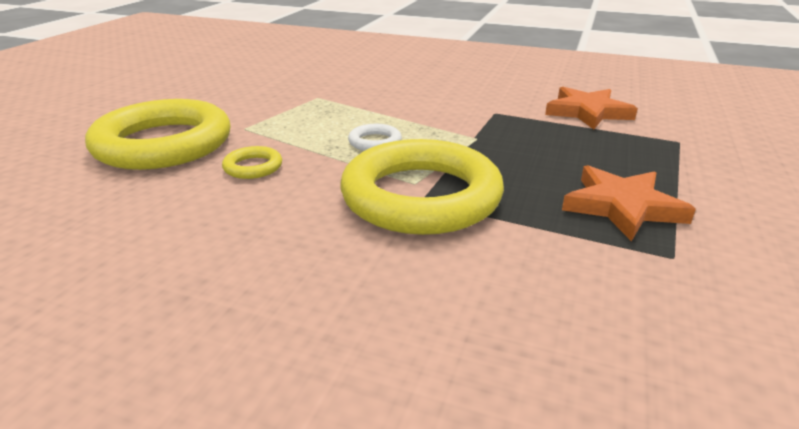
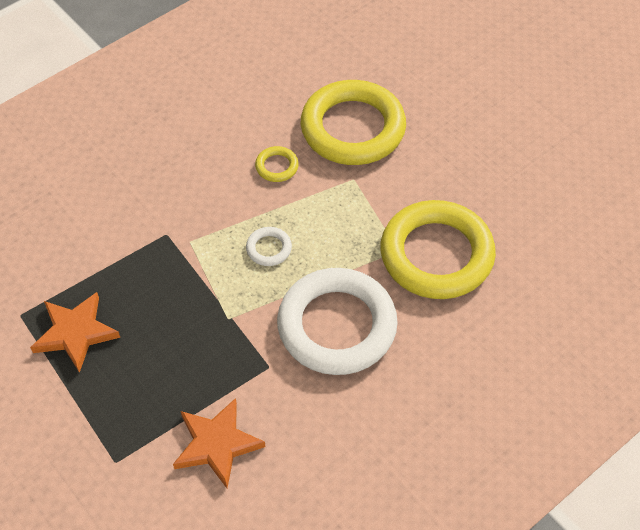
camera: 120 degrees right, 25 degrees up
yellow ring [340,139,504,235] -> yellow ring moved to [380,200,496,299]
none -> white ring [277,268,398,375]

